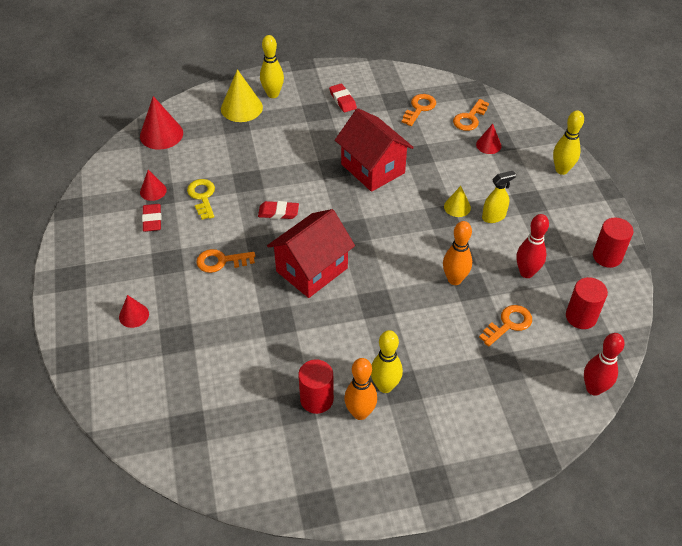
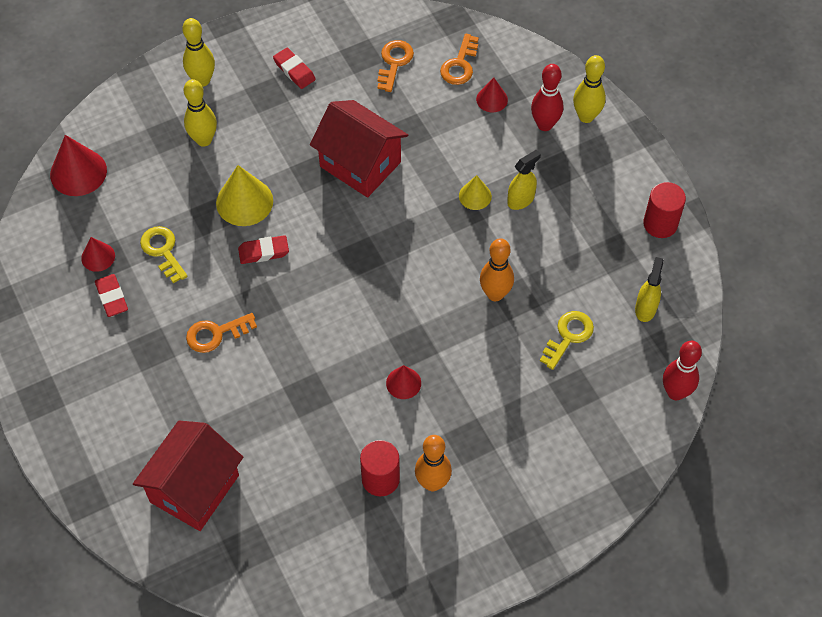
camera: 15 degrees left, 10 degrees up
red cone [119,295,149,328] -> red cone moved to [386,365,421,399]
yellow cone [221,69,263,122] -> yellow cone moved to [216,165,273,226]
red house [267,209,355,298] -> red house moved to [133,421,243,531]
yellow bowling pin [371,330,403,393] -> yellow bowling pin moved to [184,79,217,147]
orange key [479,305,532,347] -> yellow key [540,311,594,370]
red bowling pin [516,214,549,278] -> red bowling pin moved to [531,64,563,131]
red cylinder [566,277,608,329] -> yellow spray bottle [635,257,664,322]

